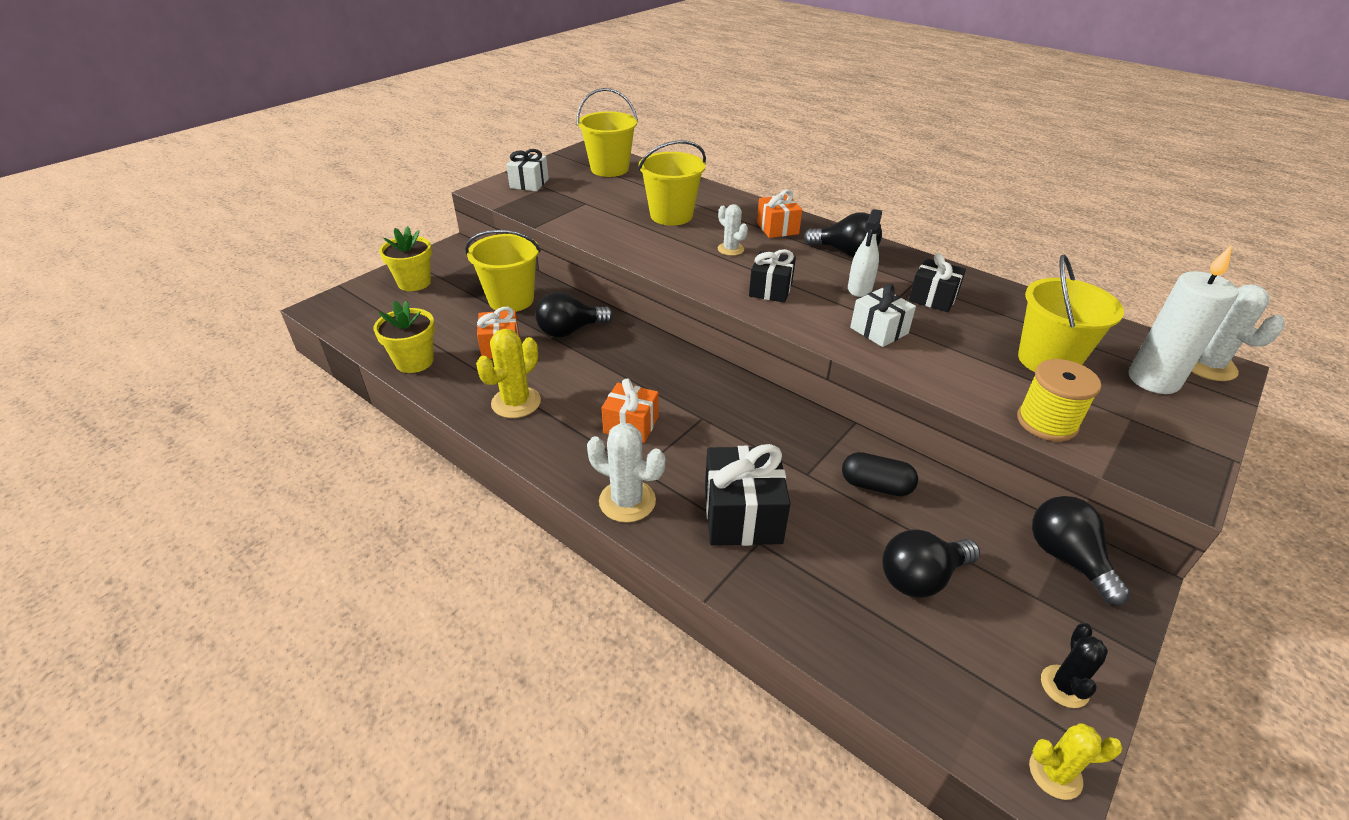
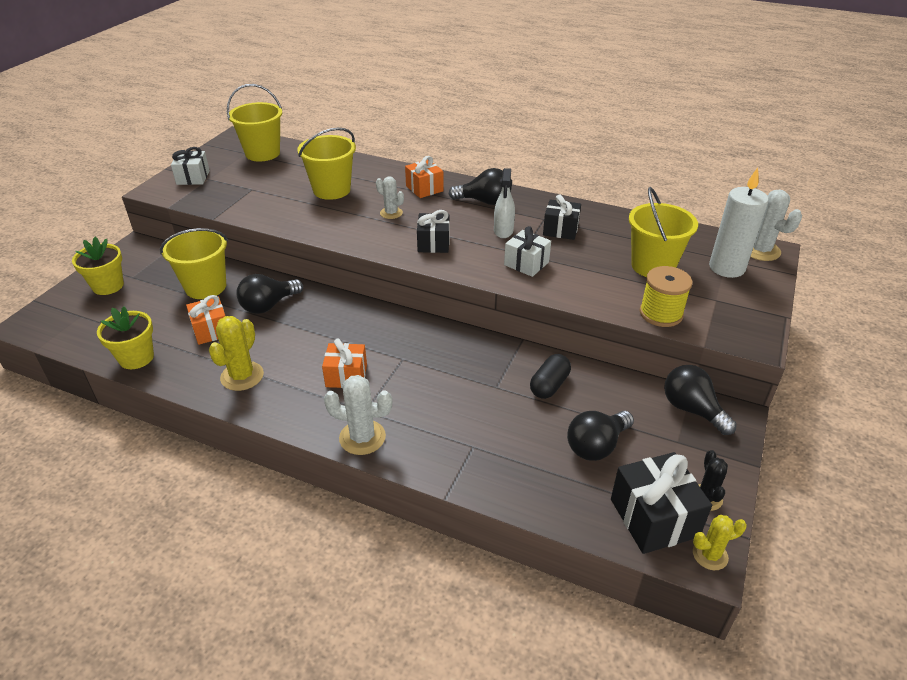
camera: 15 degrees left, 0 degrees up
black gift [705,444,791,546] -> black gift moved to [611,452,712,554]
black capsule [842,452,918,496] -> black capsule turned 60 degrees counterclockwise [530,354,571,399]

